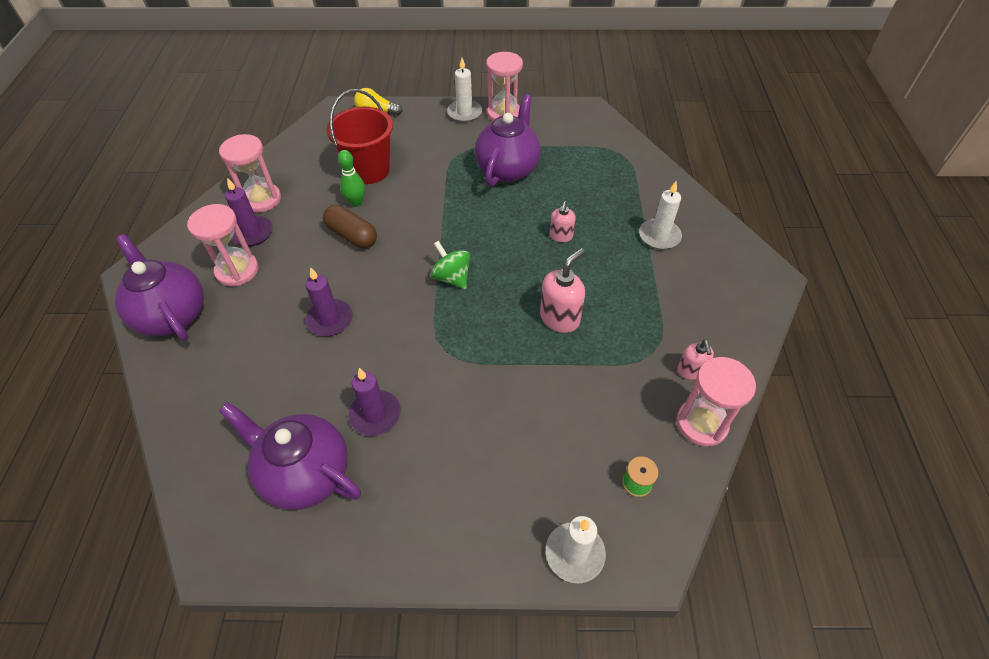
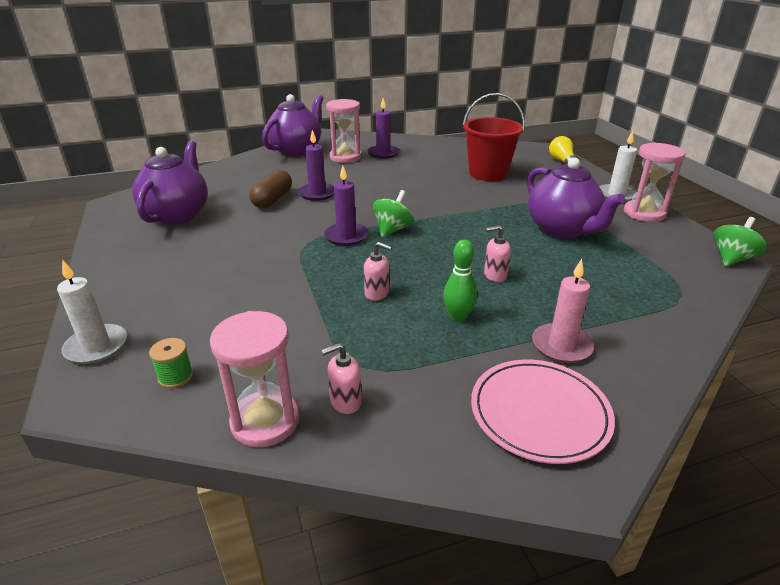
camera: 70 degrees right, 20 degrees down
pink hourglass [219,134,281,213] -> none
brown capsule [323,205,377,248] -> brown capsule moved to [249,170,292,208]
green bowling pin [338,150,365,207] -> green bowling pin moved to [443,240,477,322]
purple candle [348,368,401,436] -> purple candle moved to [324,166,368,246]
purple teapot [475,94,540,187] -> purple teapot turned 60 degrees clockwise [527,157,625,239]
pink soap dispenser [540,248,585,333] -> pink soap dispenser [364,242,392,301], size x0.61
white candle [639,181,682,250] -> pink candle [532,259,594,363]
none -> pink plate [471,360,615,464]
none -> green spinning top [713,217,766,266]

